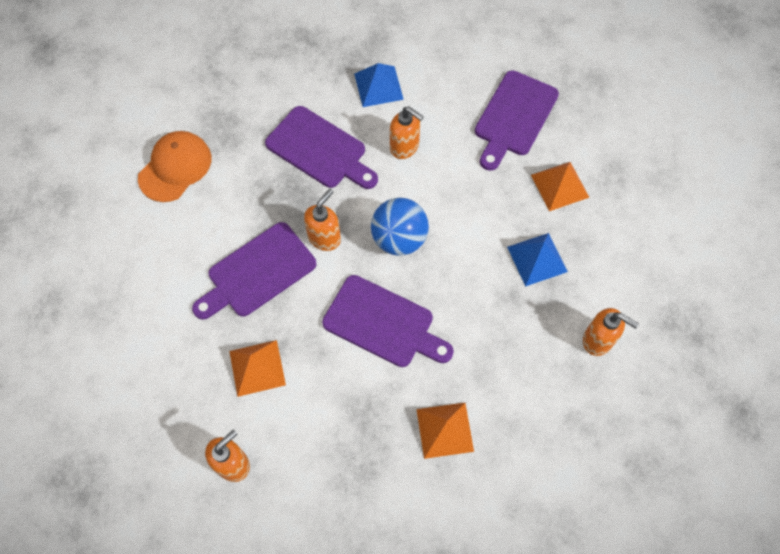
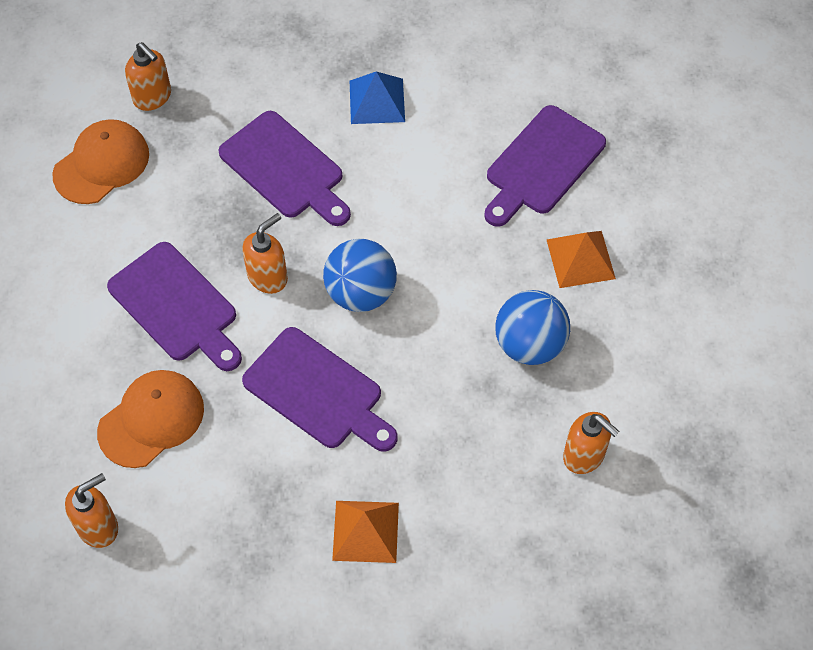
camera: 10 degrees right, 5 degrees down
purple cutting board [192,222,316,320] -> purple cutting board turned 105 degrees counterclockwise [107,242,242,371]
orange pyramid [229,340,286,397] -> orange cap [97,370,204,468]
orange soap dispenser [390,106,424,159] -> orange soap dispenser moved to [125,42,171,111]
blue pyramid [507,233,568,287] -> blue ball [495,290,570,365]

